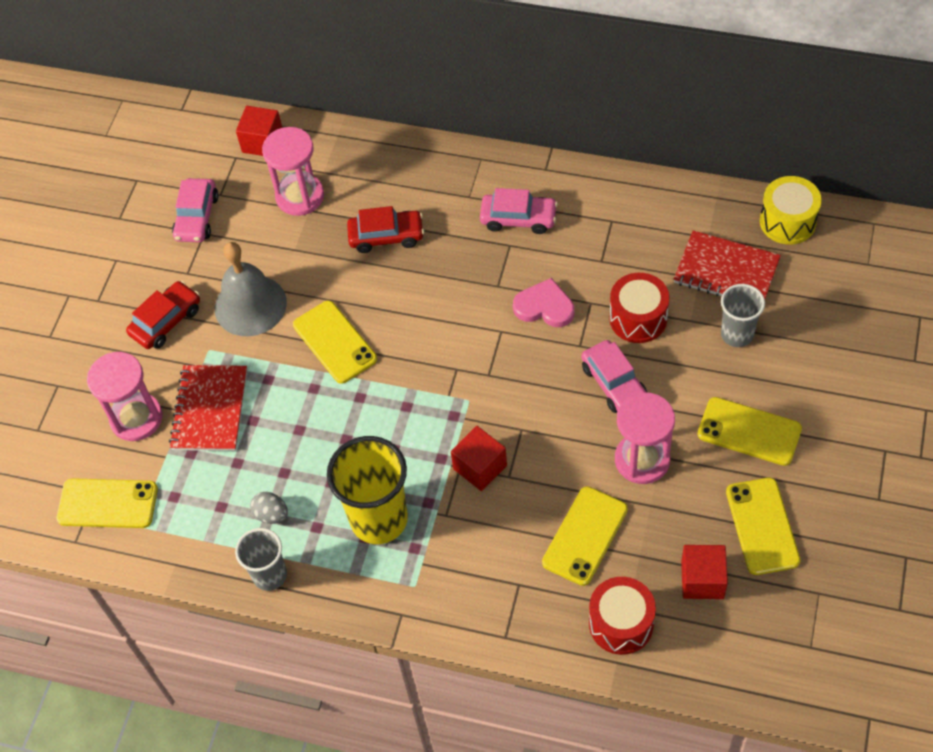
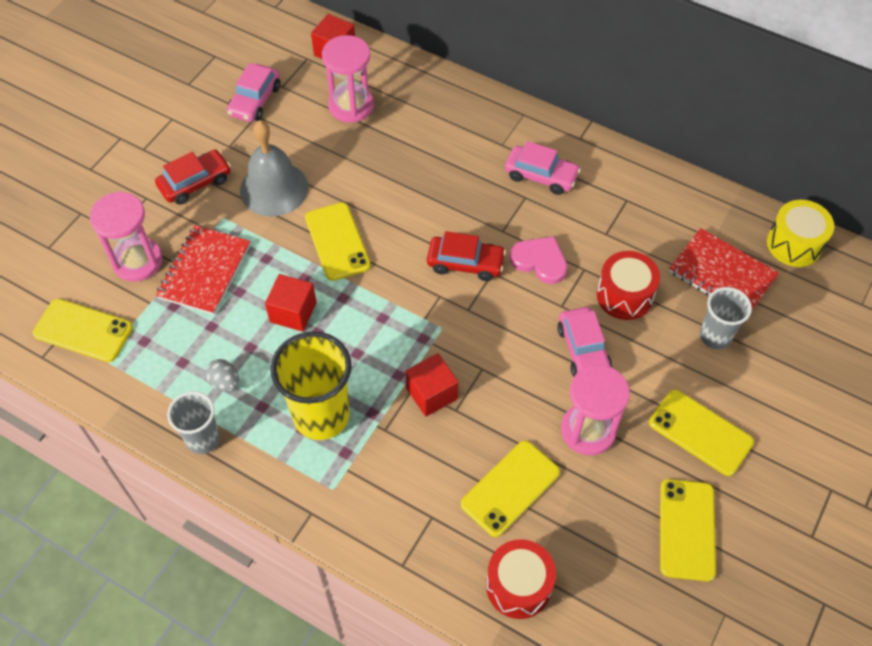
camera: 10 degrees right, 0 degrees up
red car [347,206,424,253] -> red car moved to [427,231,506,281]
red cube [681,545,728,599] -> red cube moved to [265,274,317,332]

